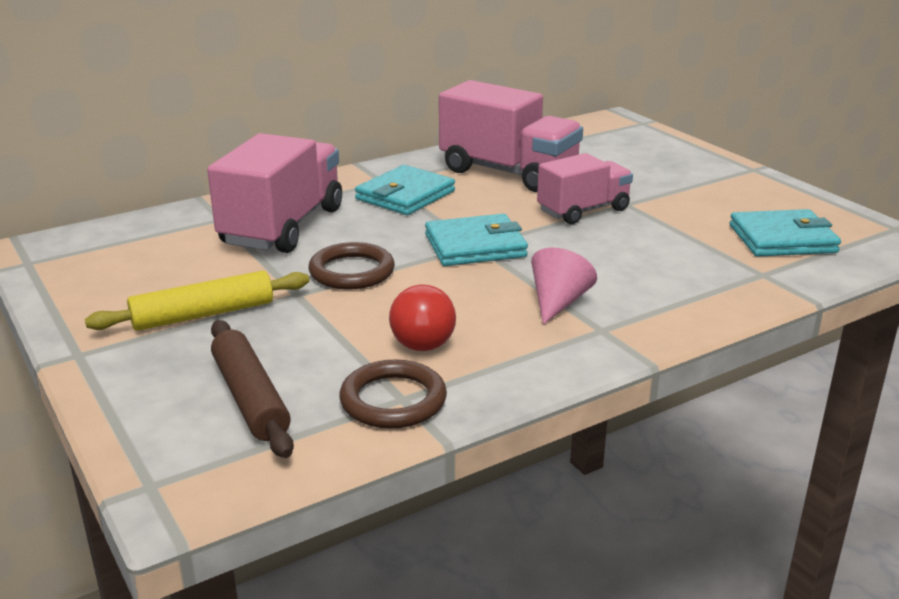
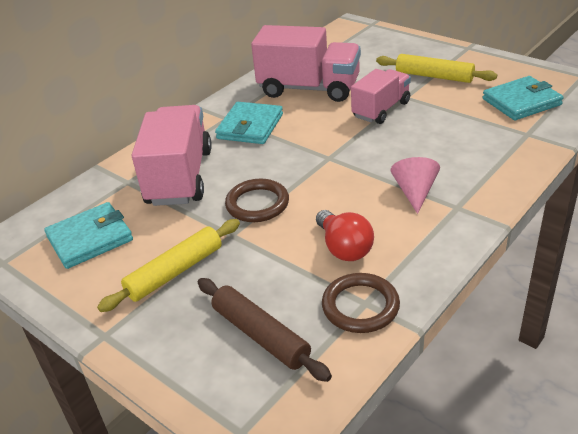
camera: 15 degrees left, 10 degrees up
turquoise wallet [425,214,528,266] -> turquoise wallet moved to [44,202,133,269]
none -> yellow rolling pin [376,54,497,83]

